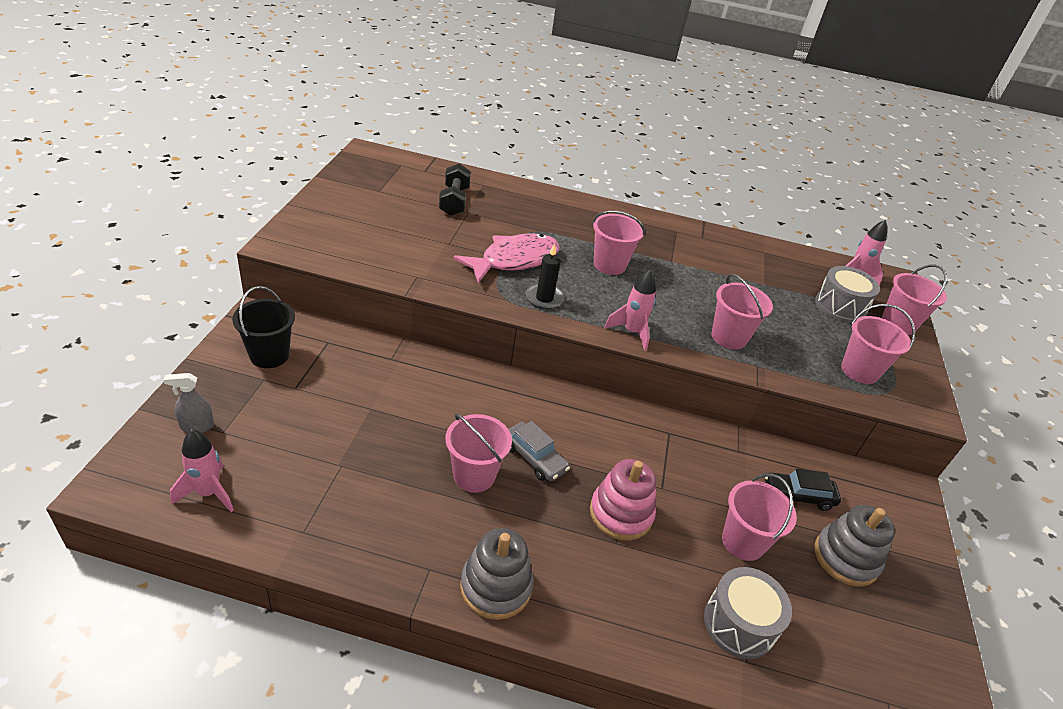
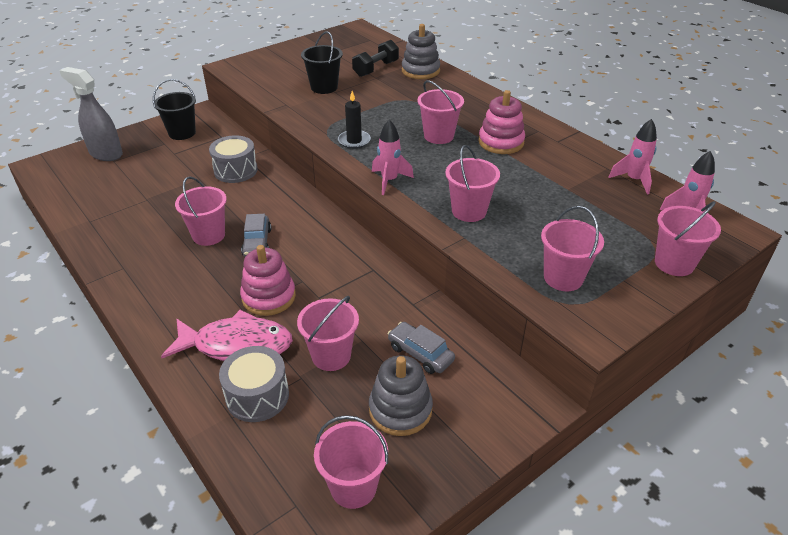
camera: 45 degrees right, 0 degrees up
grey spray bottle [164,373,214,433] -> grey spray bottle [59,67,123,161], size x1.90
pink rocket [170,429,234,512] -> pink rocket moved to [608,119,657,195]
pink fish [453,233,560,283] -> pink fish moved to [161,310,293,361]
grey stacking toy [460,528,534,620] -> grey stacking toy moved to [402,24,440,79]
black car [765,468,841,511] -> grey car [388,322,455,374]
grey drum [815,266,880,323] -> grey drum moved to [209,135,258,183]
none -> black bucket [301,31,343,94]
none -> pink bucket [314,415,388,509]
none -> pink stacking toy [478,90,525,154]

